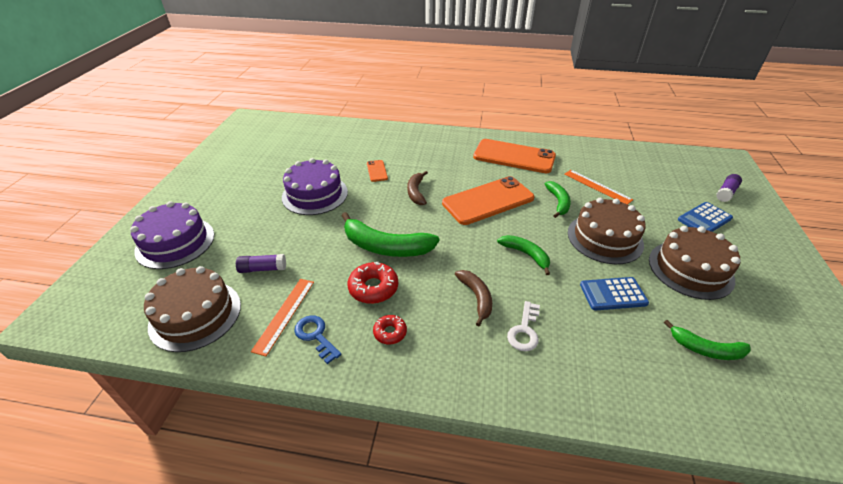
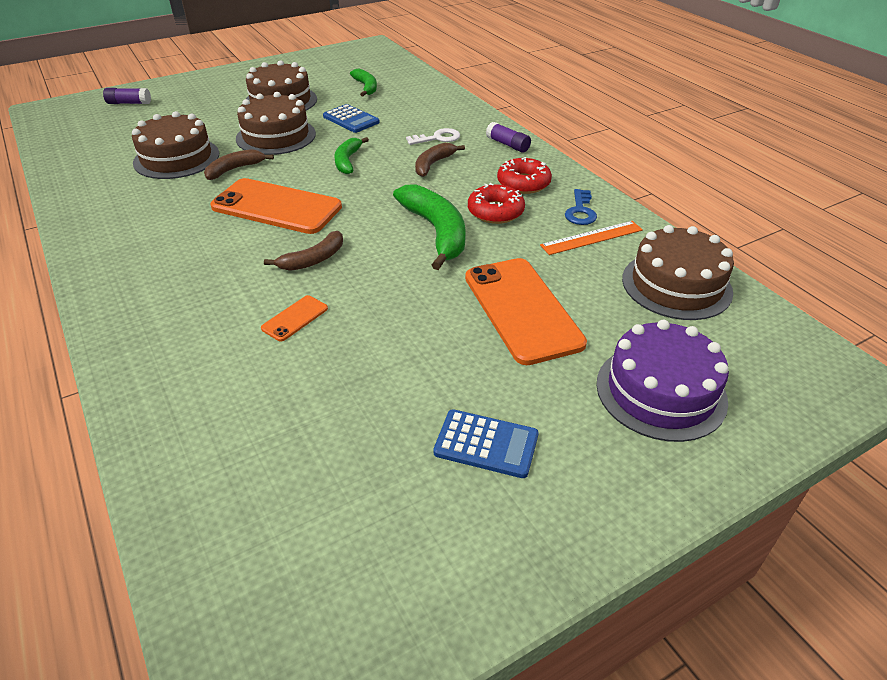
camera: 130 degrees left, 0 degrees up
purple glue stick [236,254,286,273] -> purple glue stick moved to [486,122,531,153]
purple cake [282,158,348,215] -> none
red donut [373,315,407,344] -> red donut [497,157,552,194], size x1.64
orange phone [473,139,556,173] -> orange phone moved to [465,258,587,365]
green banana [545,181,571,218] -> brown banana [204,149,274,180]
orange ruler [564,170,633,205] -> brown cake [132,111,219,179]
blue calculator [678,202,733,232] -> blue calculator moved to [434,409,539,478]

